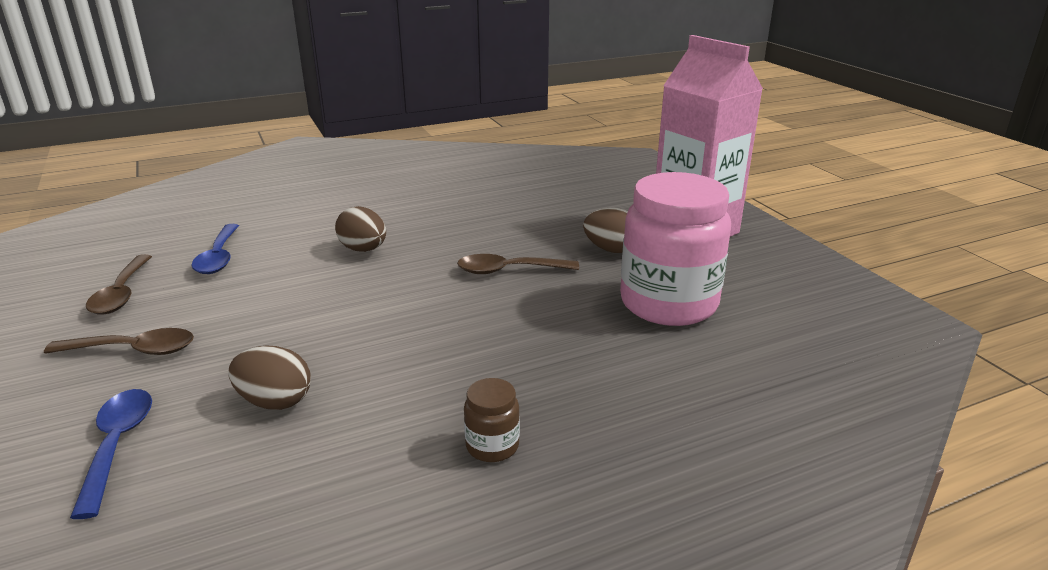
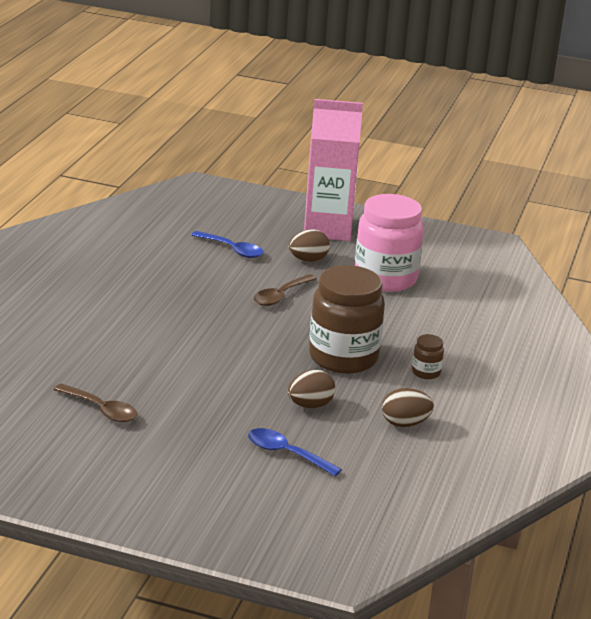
camera: 50 degrees left, 0 degrees up
brown spoon [44,328,194,355] -> none
blue spoon [191,224,239,274] -> blue spoon moved to [191,231,264,258]
brown egg [335,206,386,252] -> brown egg moved to [382,388,434,427]
none -> brown jar [309,265,385,374]

